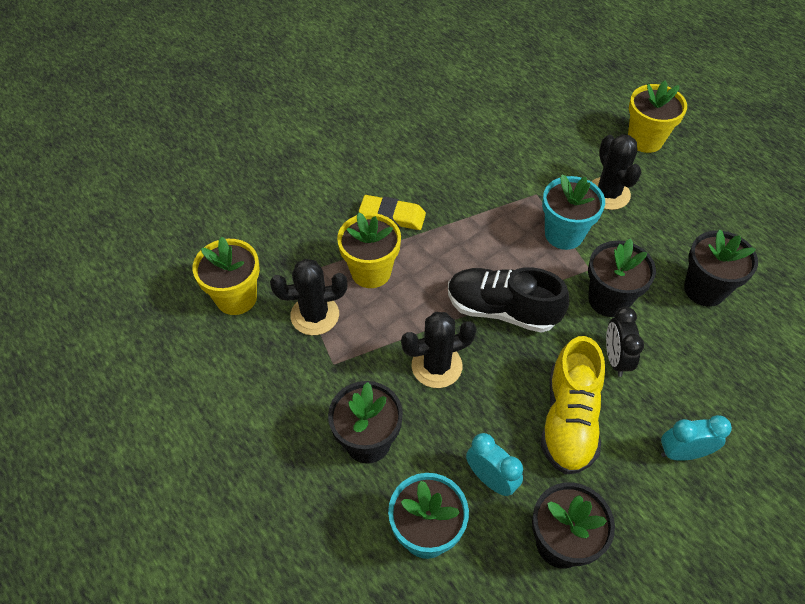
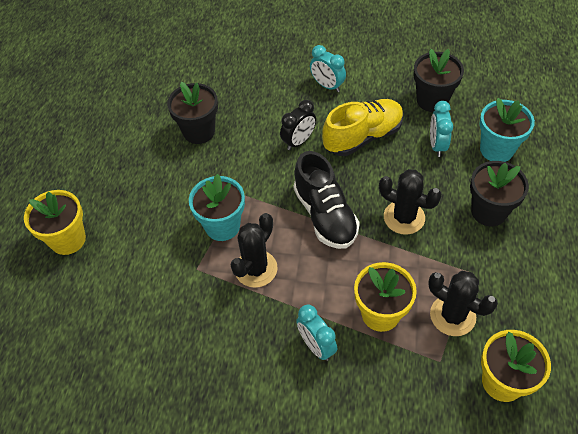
camera: 130 degrees left, 0 degrees up
yellow eraser [359,195,426,230] -> turquoise clock [296,305,337,361]
black flower pot [588,238,656,317] -> none
black cactus [591,135,641,210] -> black cactus moved to [230,213,278,288]

